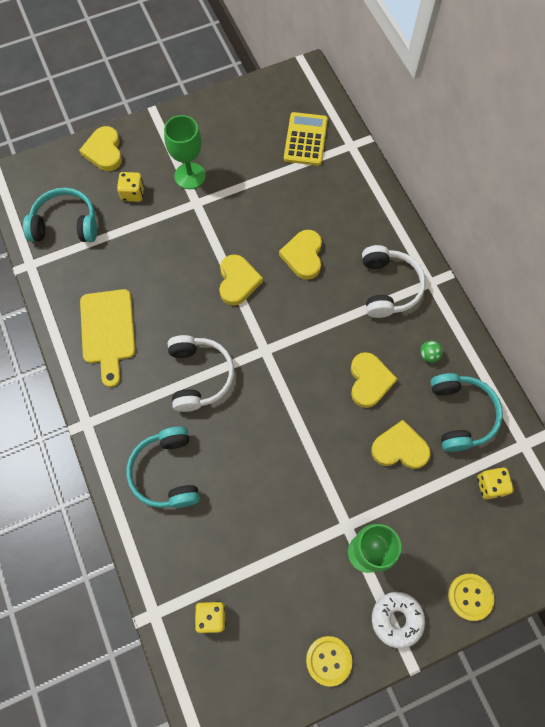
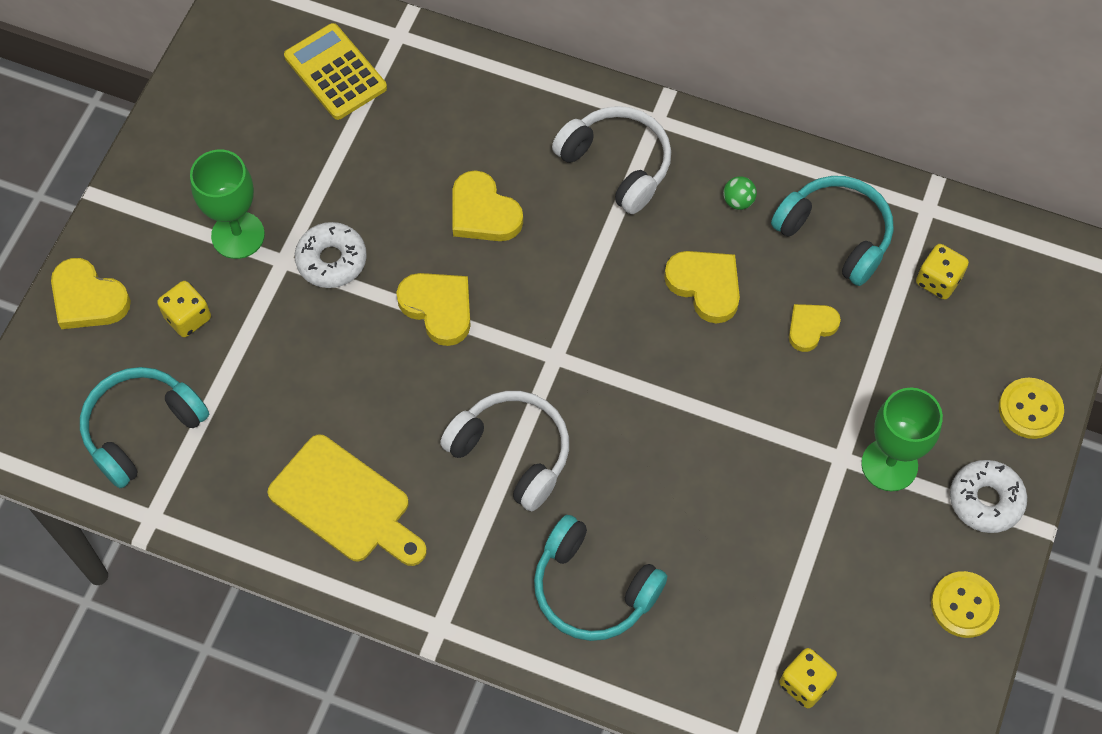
camera: 45 degrees left, 5 degrees down
yellow heart [371,420,431,469] -> yellow heart [789,304,841,352], size x0.67
none -> white donut [295,222,367,288]

